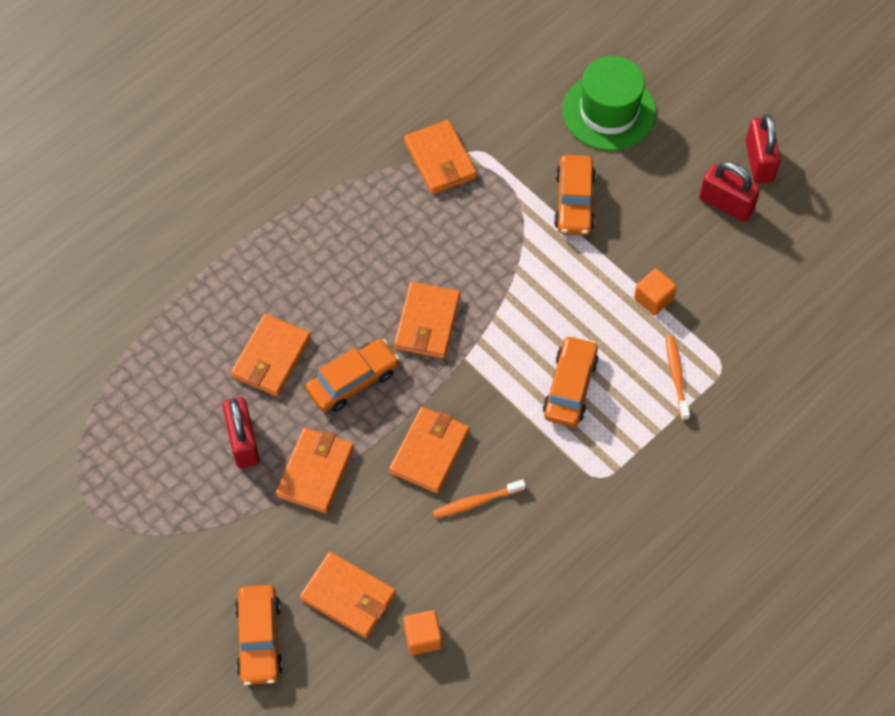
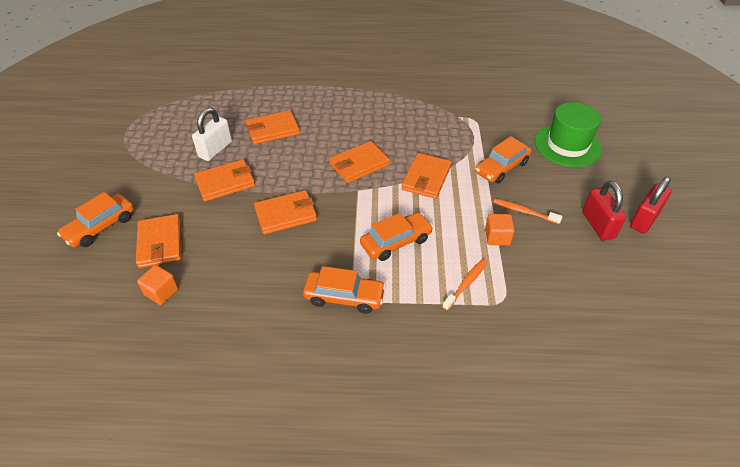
camera: 45 degrees right, 15 degrees down
red padlock [222,397,260,468] -> white padlock [192,108,232,161]
orange car [306,339,399,412] -> orange car moved to [303,266,386,314]
orange wallet [404,120,477,194] -> orange wallet moved to [402,153,452,199]
orange toothbrush [433,479,526,518] -> orange toothbrush moved to [493,198,563,224]

